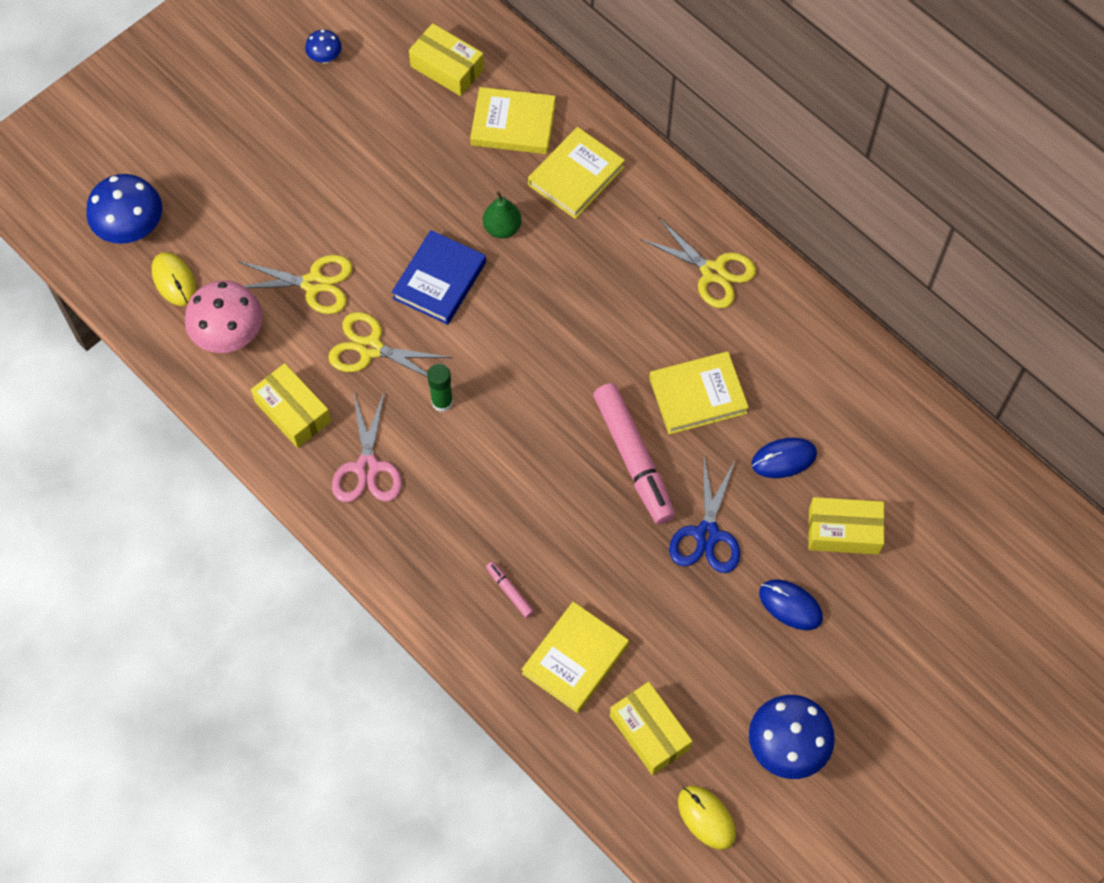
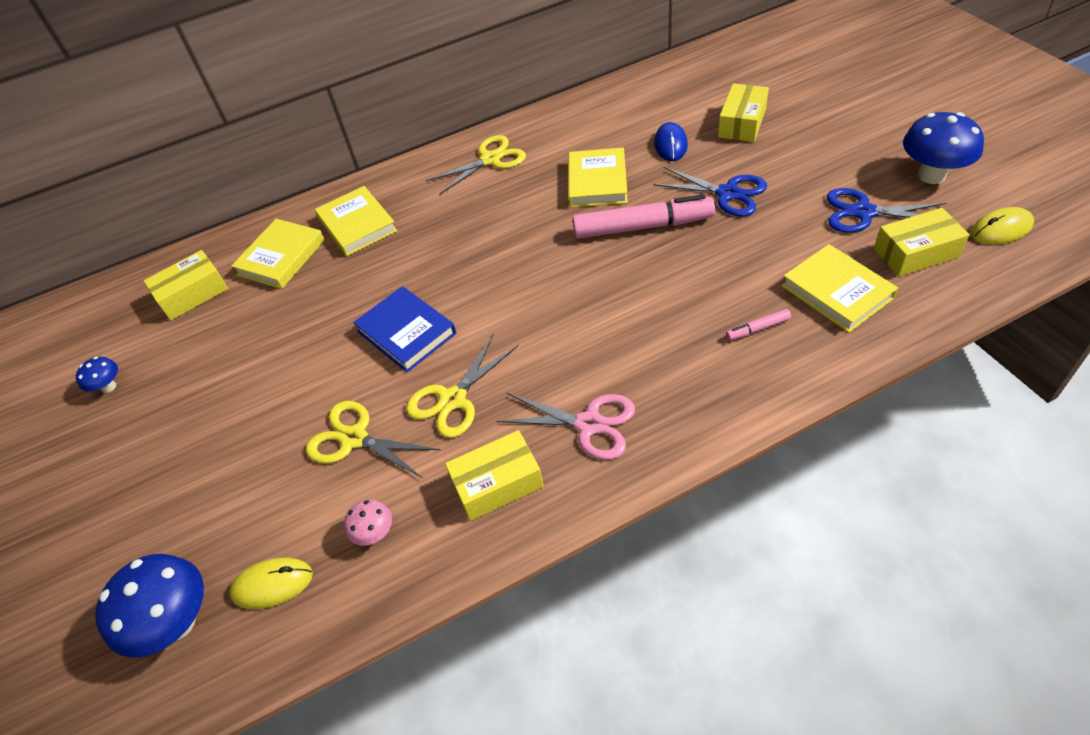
camera: 65 degrees left, 15 degrees down
pink mushroom [185,280,263,353] -> pink mushroom [344,499,392,546], size x0.51
yellow scissors [237,255,353,314] -> yellow scissors turned 90 degrees counterclockwise [306,401,440,478]
green glue stick [427,364,453,412] -> none
green pear [483,191,521,238] -> none
blue mouse [759,579,823,630] -> none
none -> blue scissors [827,188,947,233]

